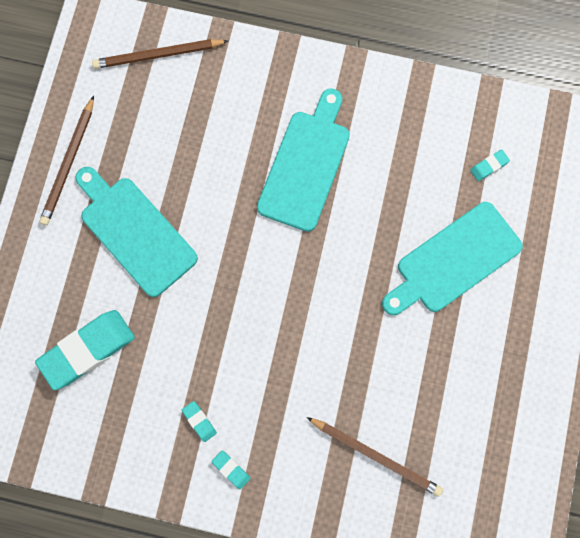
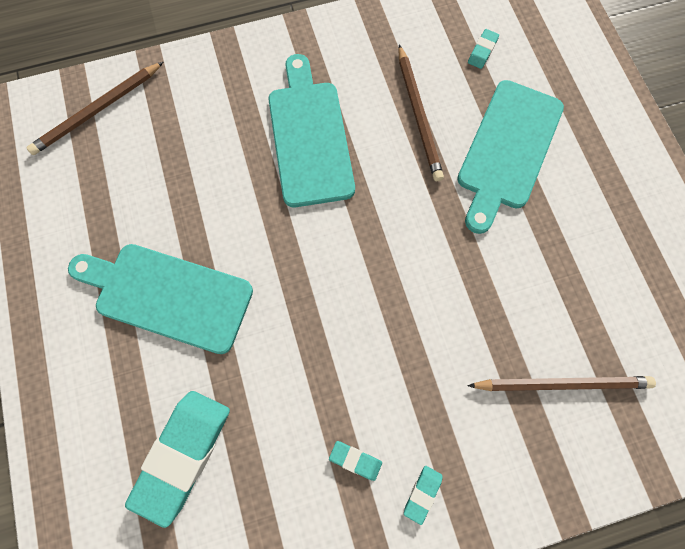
camera: 30 degrees left, 5 degrees down
brown pencil [39,96,94,225] -> brown pencil moved to [398,45,444,181]
turquoise eraser [211,451,251,489] -> turquoise eraser turned 75 degrees counterclockwise [404,466,443,525]

